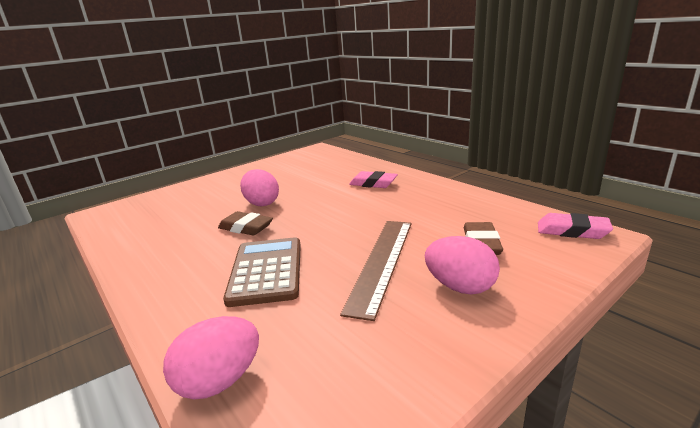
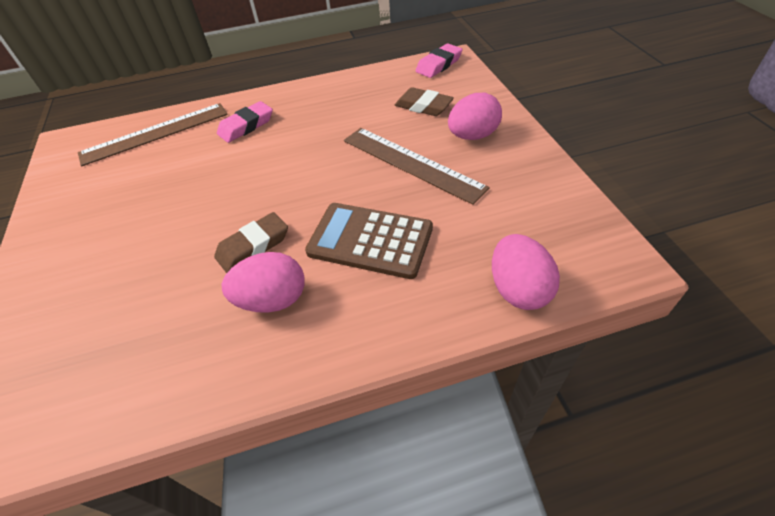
camera: 65 degrees left, 25 degrees up
pink egg [240,169,279,207] -> pink egg moved to [222,252,305,313]
none -> brown ruler [78,103,228,166]

